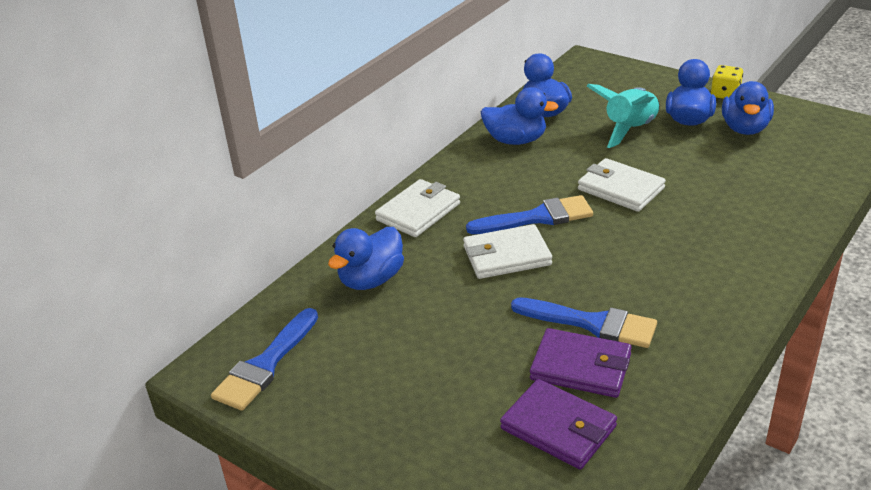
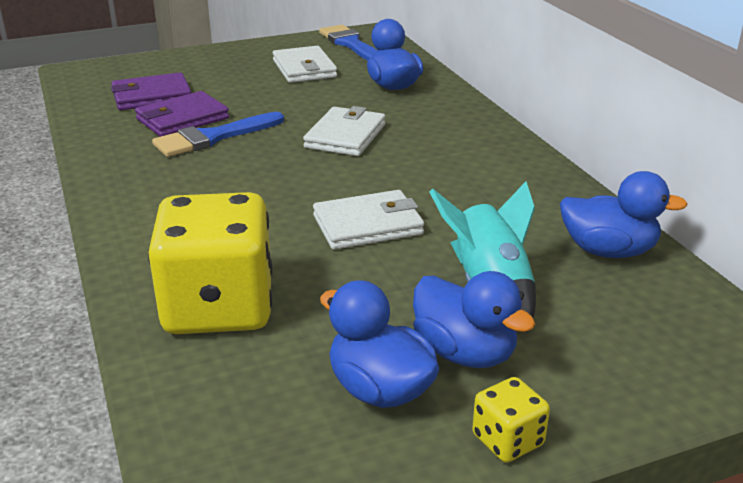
camera: 120 degrees right, 5 degrees down
white wallet [375,179,460,237] -> white wallet moved to [273,46,337,83]
blue brush [466,195,593,234] -> none
blue duck [481,87,559,145] -> none
none -> yellow dice [148,192,273,334]

